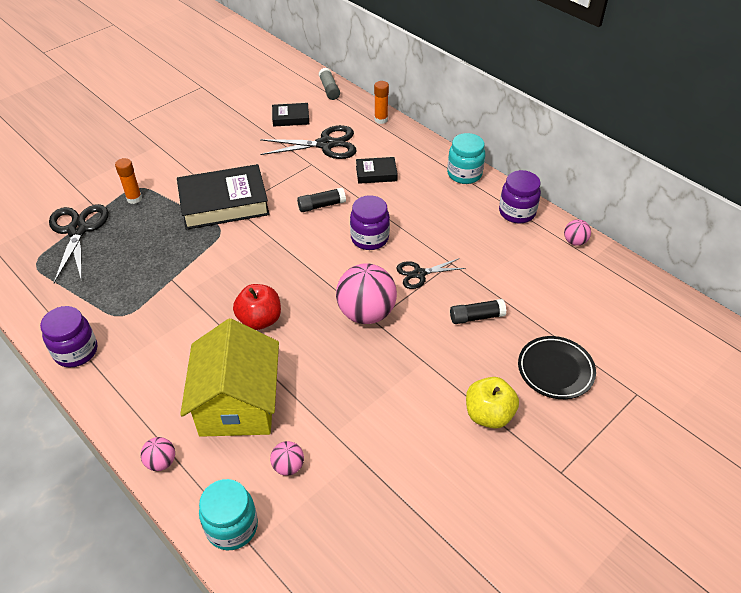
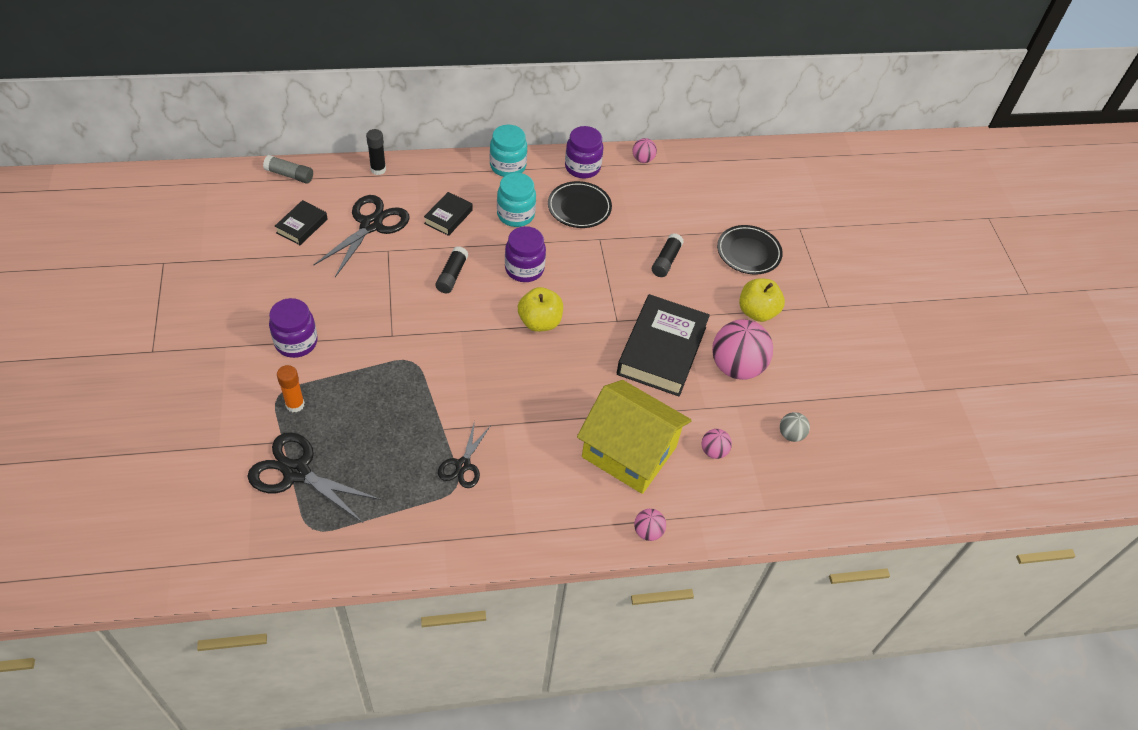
camera: 60 degrees left, 5 degrees up
purple jar [40,306,97,368] -> purple jar moved to [269,298,318,358]
black book [177,164,270,230] -> black book moved to [617,294,710,396]
turquoise jar [199,479,258,550] -> turquoise jar moved to [497,173,536,227]
red apple [233,284,281,330] -> none
pink ball [336,263,397,324] -> pink ball moved to [712,319,773,380]
orange glue stick [374,81,389,124] -> black glue stick [366,129,386,175]
black scissors [396,258,466,289] -> black scissors moved to [438,421,490,488]
none -> yellow apple [518,287,563,332]
none -> black plate [548,181,612,228]
none -> grey ball [780,412,810,442]

